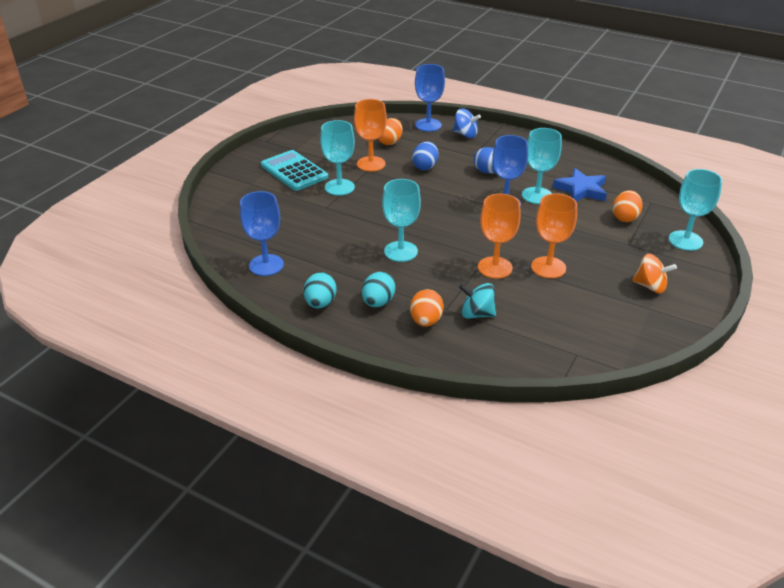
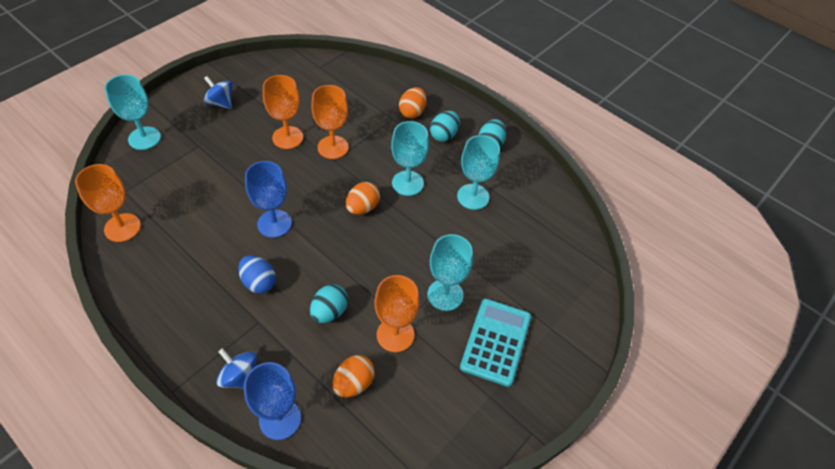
camera: 170 degrees left, 15 degrees up
blue goblet [240,191,284,276] -> none
turquoise calculator [261,150,328,191] -> turquoise calculator turned 135 degrees counterclockwise [460,299,531,387]
blue egg [412,142,439,170] -> turquoise egg [310,284,348,323]
turquoise spinning top [459,283,496,319] -> none
turquoise goblet [522,128,562,204] -> turquoise goblet moved to [457,135,500,210]
blue star [553,168,607,202] -> none
orange egg [613,190,642,222] -> orange egg moved to [346,182,380,215]
orange spinning top [632,254,677,294] -> blue spinning top [203,76,233,109]
none -> orange goblet [75,164,141,242]

